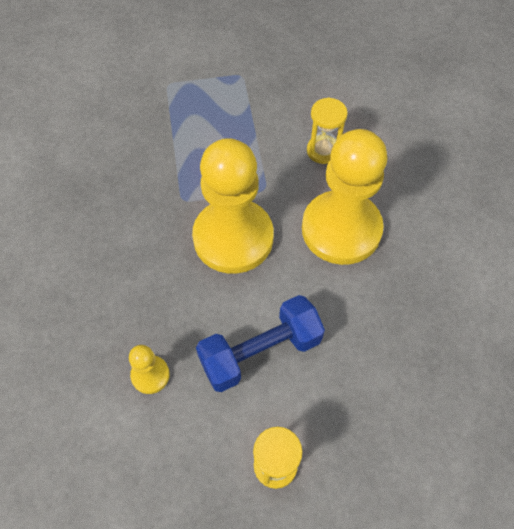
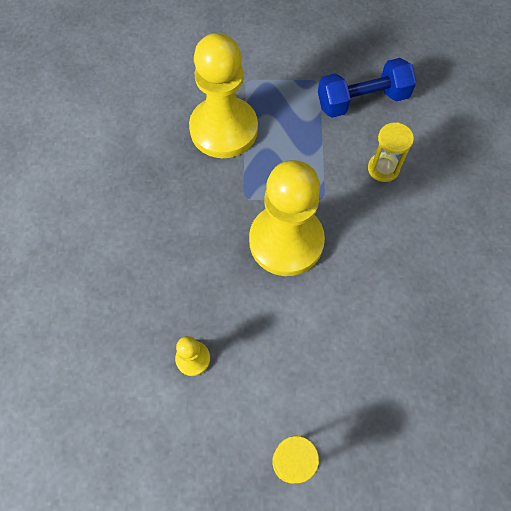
camera: 10 degrees right, 5 degrees up
blue dumbbell [196,295,325,392] -> blue dumbbell moved to [318,58,416,118]
yellow pawn [302,129,387,265] -> yellow pawn moved to [189,33,258,158]

